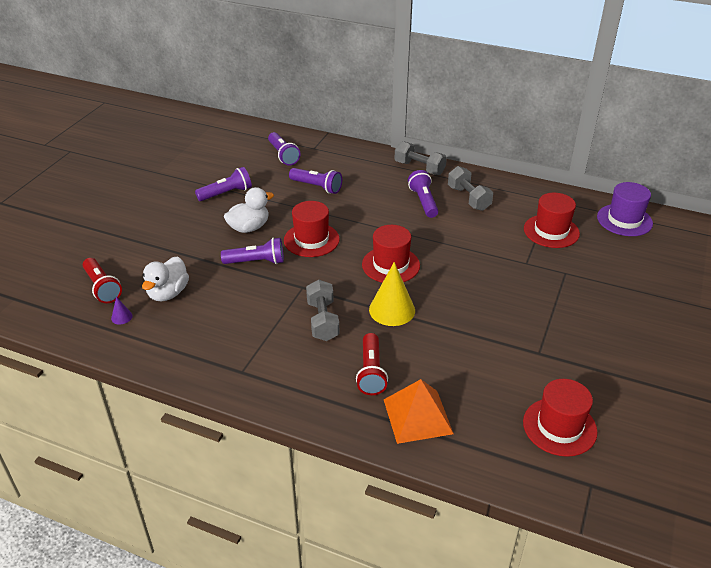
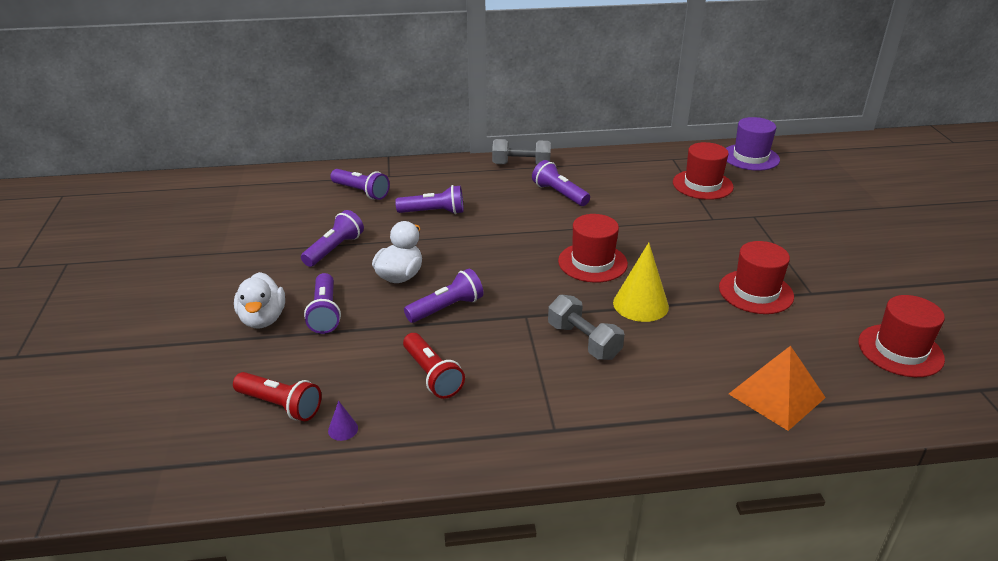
camera: 30 degrees left, 5 degrees down
white duck [142,256,189,301] -> white duck moved to [234,272,285,328]
red hat [284,201,340,257] -> red hat moved to [719,241,794,314]
red flashlight [356,333,388,395] -> red flashlight moved to [403,333,465,399]
grey dumbbell [448,166,493,211] -> none
none -> purple flashlight [304,273,341,334]

